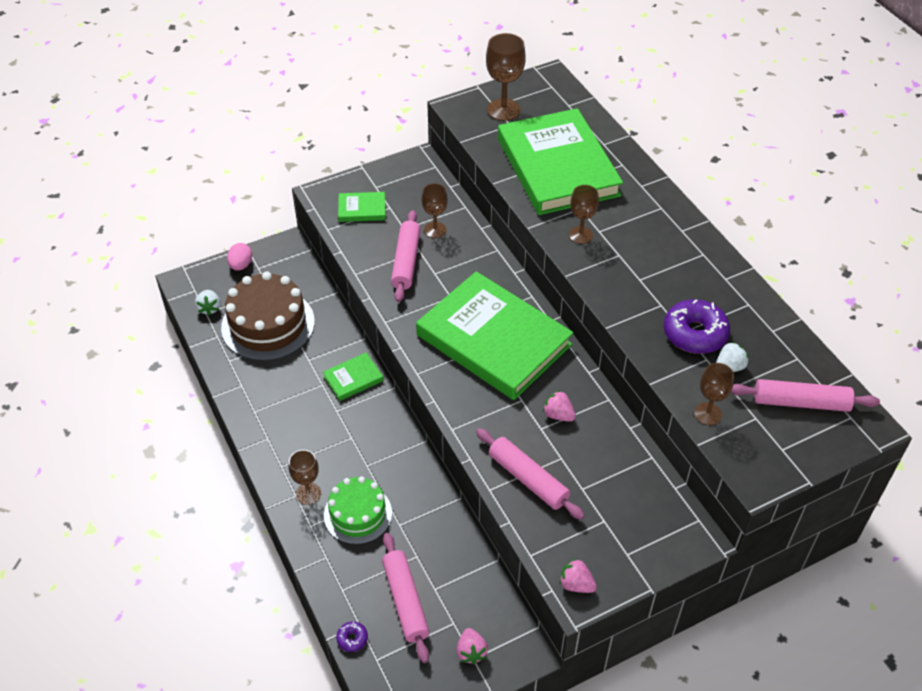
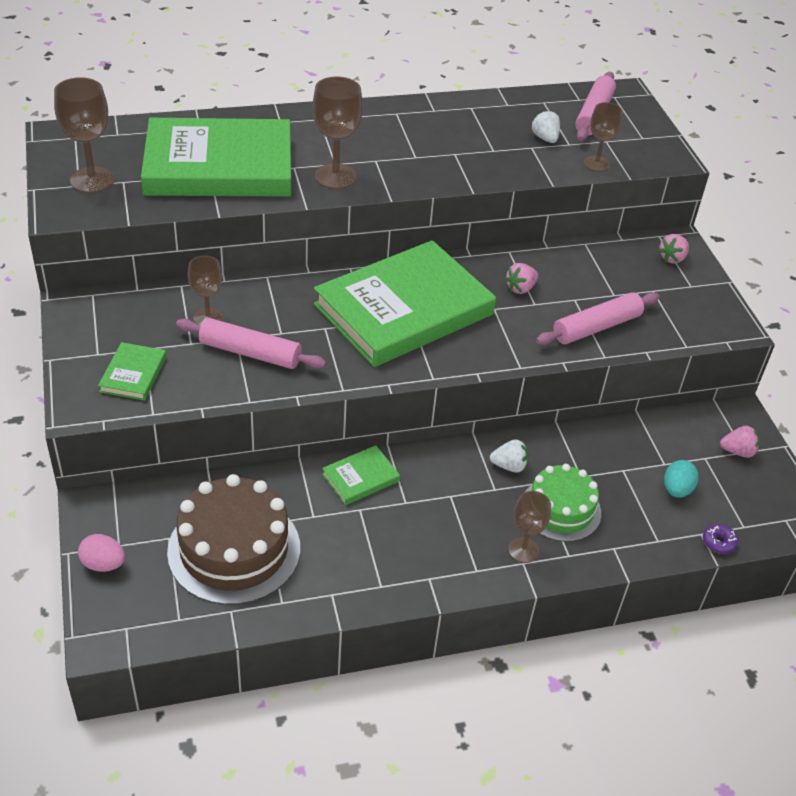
camera: 80 degrees left, 5 degrees down
white strawberry [195,290,220,316] -> white strawberry moved to [490,439,529,473]
green book [323,352,384,401] -> green book turned 75 degrees clockwise [322,445,400,505]
pink rolling pin [382,533,430,663] -> turquoise egg [664,460,699,498]
pink strawberry [559,559,597,593] -> pink strawberry moved to [658,234,689,263]
brown goblet [569,185,599,244] -> brown goblet [312,76,363,189], size x1.54
purple donut [664,299,730,354] -> none

